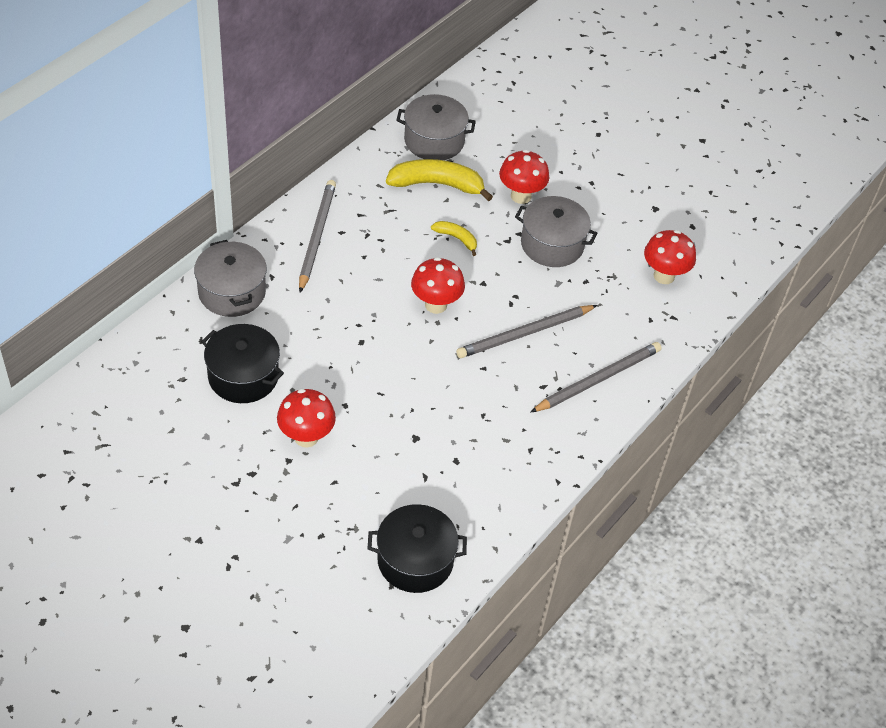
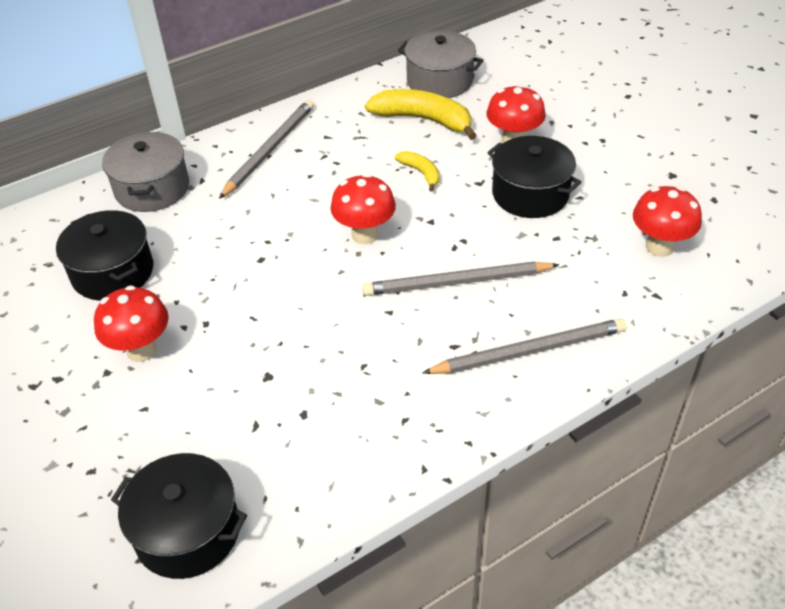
camera: 25 degrees right, 5 degrees down
grey pot [515,196,597,267] -> black pot [487,136,581,218]

